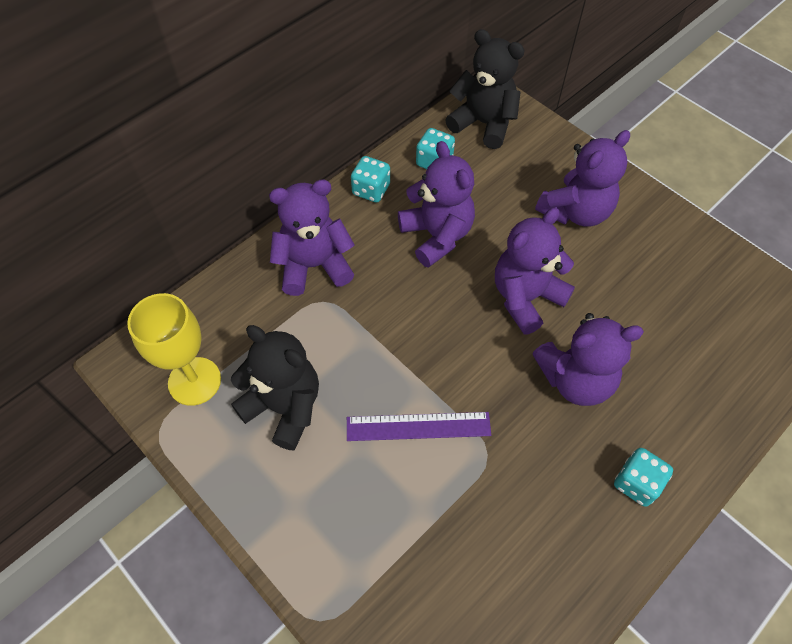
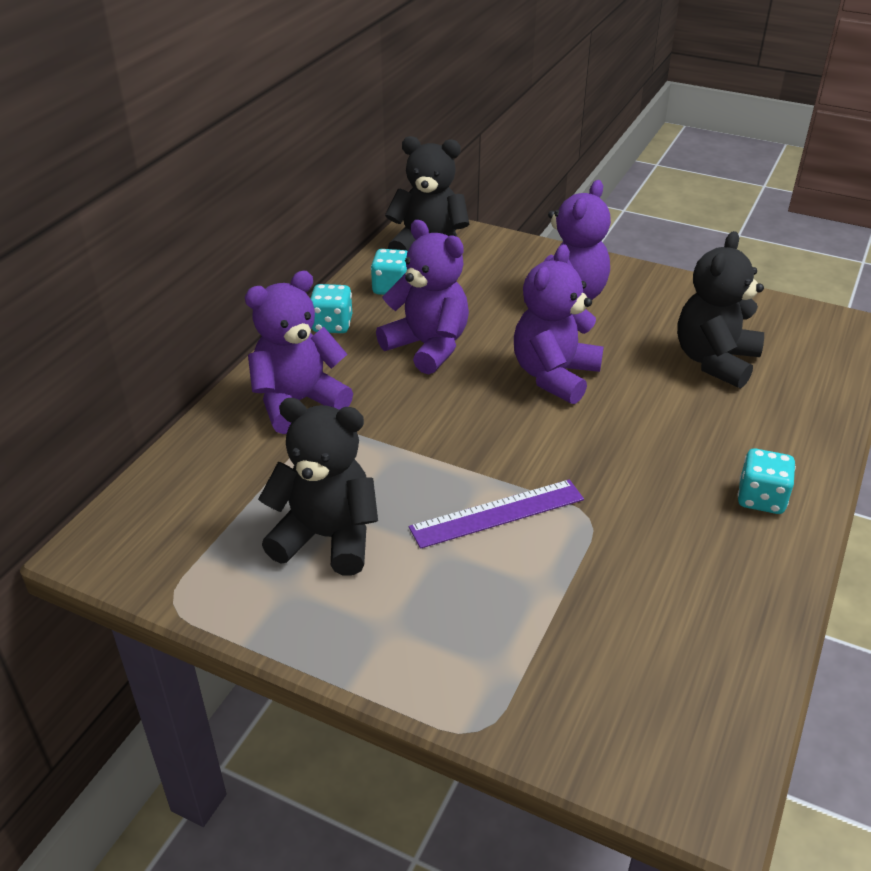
camera: 20 degrees left, 20 degrees down
yellow goblet [127,293,221,406] -> none
purple teddy bear [532,313,644,406] -> none
none -> black teddy bear [677,231,764,388]

